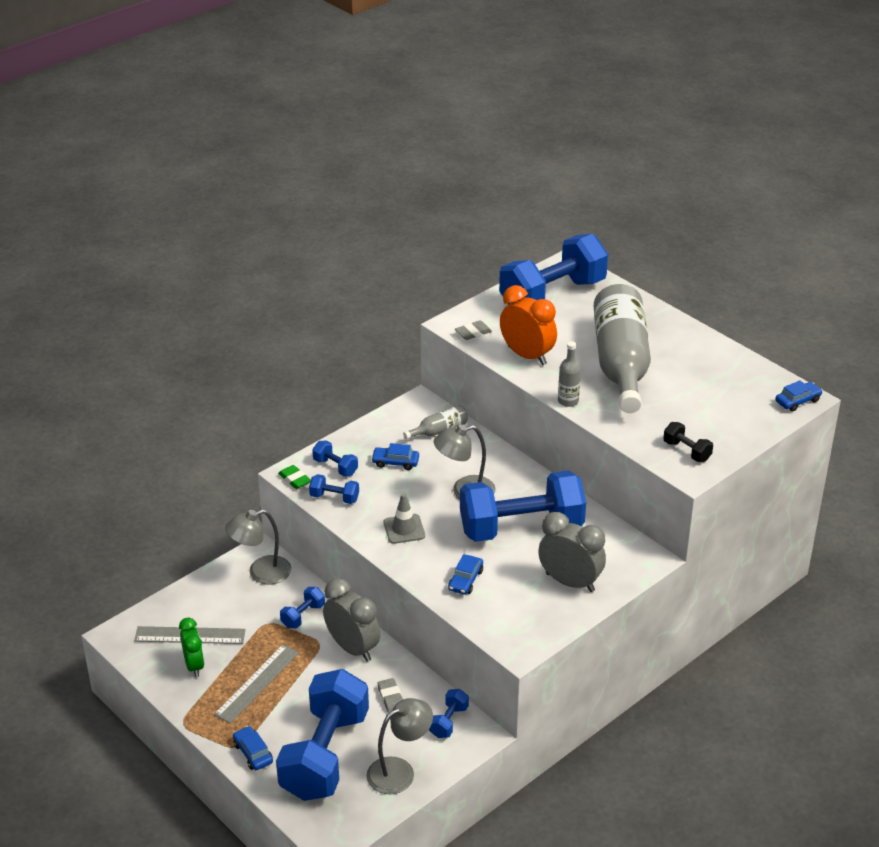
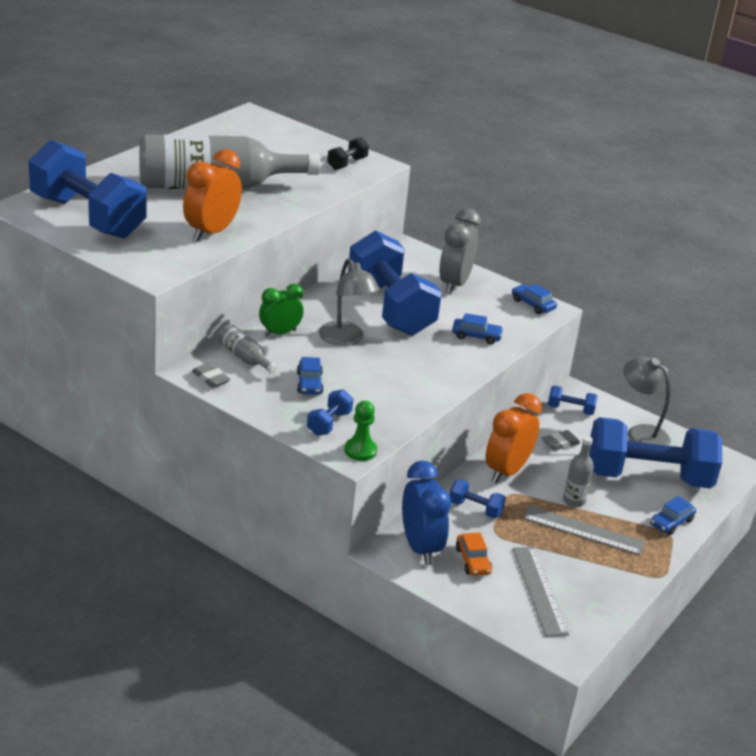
camera: 105 degrees left, 5 degrees down
green clock [179,618,204,677] -> green clock moved to [259,284,304,337]
grey lamp [225,509,291,584] -> blue clock [402,461,451,565]
green eraser [278,465,311,489] -> green pawn [344,401,377,461]
blue dumbbell [309,474,359,504] -> none
grey clock [323,578,380,662] -> orange clock [486,393,542,483]
grey traffic cone [384,494,425,544] -> none
grey eraser [455,320,492,340] -> grey eraser moved to [192,363,230,388]
grey bottle [558,341,581,407] -> grey bottle moved to [563,436,594,507]
blue car [775,380,823,412] -> blue car moved to [512,284,557,314]
none -> orange car [456,532,492,576]

